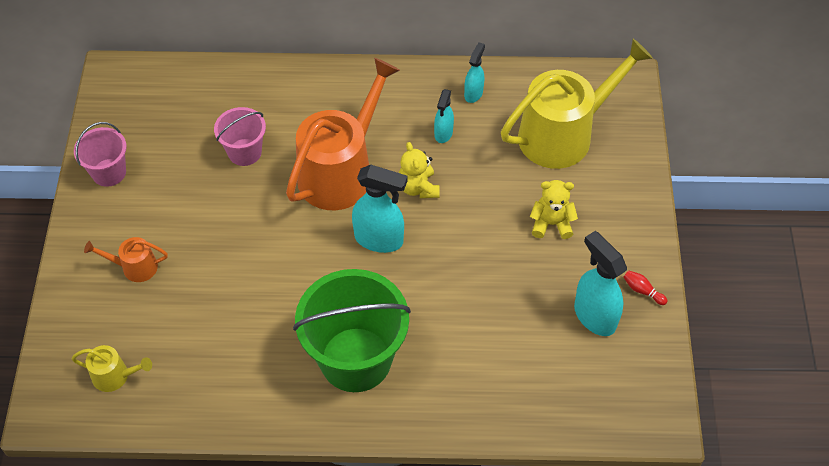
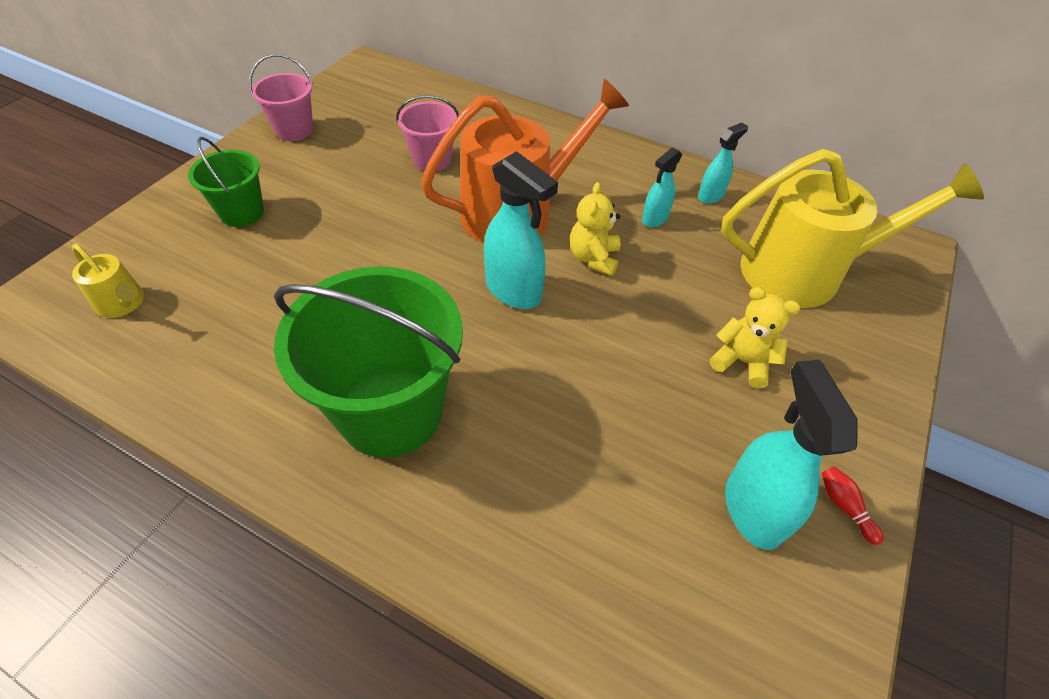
camera: 25 degrees right, 5 degrees down
orange watering can [84,237,168,282] -> green bucket [188,137,264,227]

